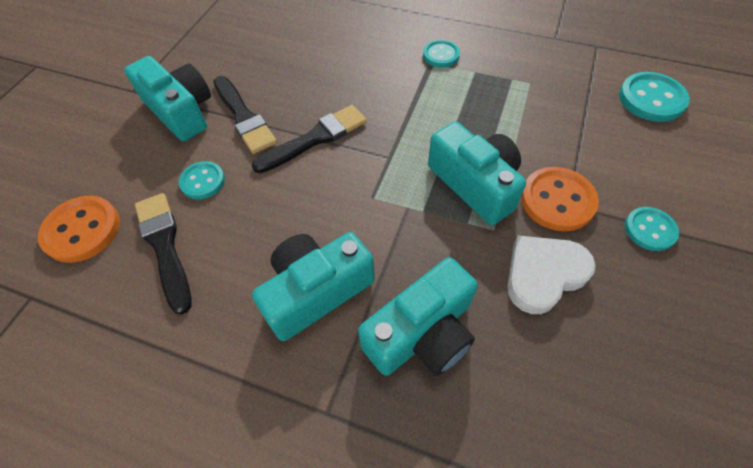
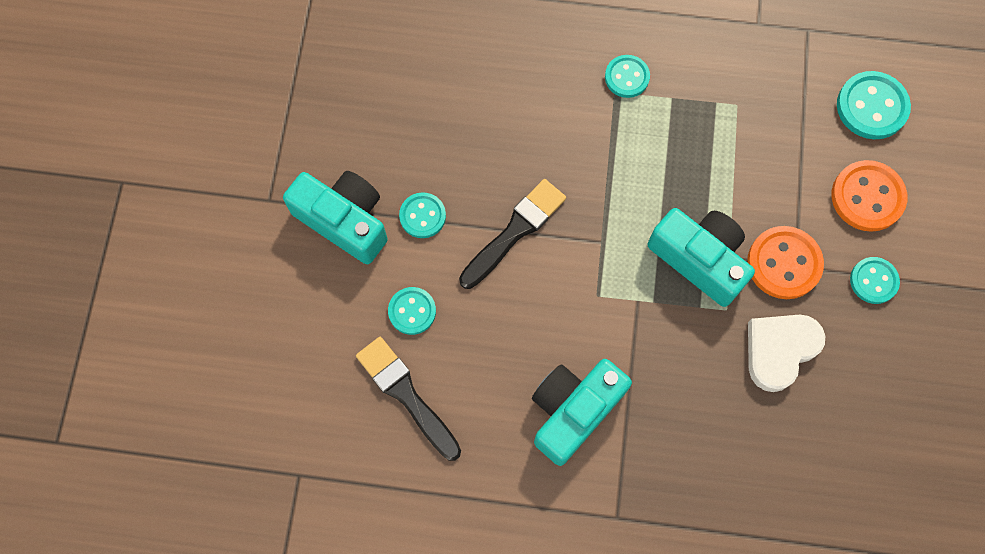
camera: 15 degrees left, 15 degrees up
orange button [38,196,120,263] -> orange button moved to [832,160,908,232]
black brush [214,76,277,154] -> turquoise button [399,192,446,238]
turquoise camera [358,257,478,376] -> none

